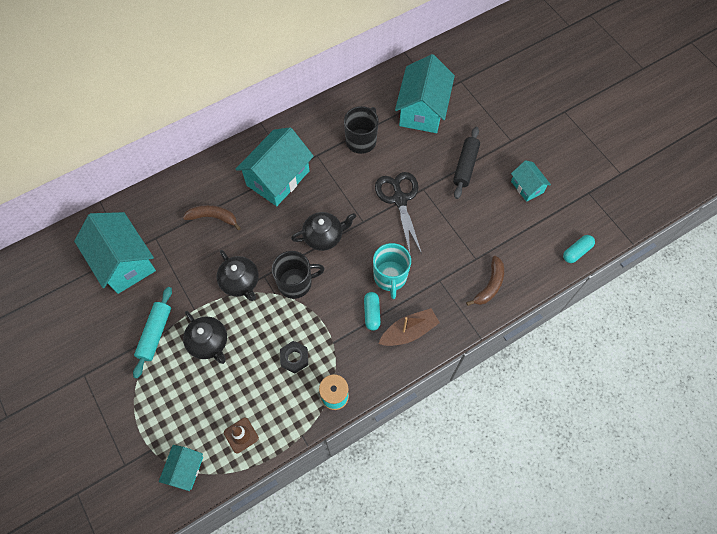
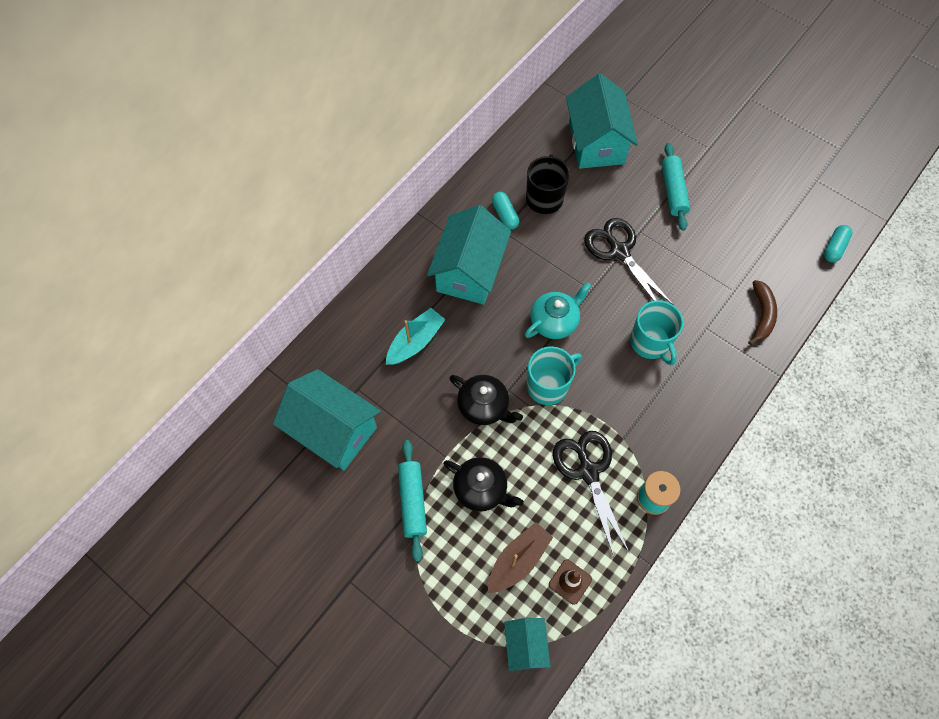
camera: 20 degrees left, 0 degrees up
brown banana [183,205,241,230] -> turquoise boat [386,308,446,365]
black mug [272,251,325,299] -> turquoise mug [527,346,582,405]
black nut [280,341,308,374] -> black scissors [553,431,629,557]
black teapot [291,212,356,251] -> turquoise teapot [525,282,591,339]
turquoise capsule [364,292,381,331] -> turquoise capsule moved to [492,192,519,230]
brown boat [379,308,440,346] -> brown boat moved to [488,522,553,593]
black rolling pin [453,127,480,199] -> turquoise rolling pin [662,143,690,231]
turquoise house [511,160,551,202] -> none

